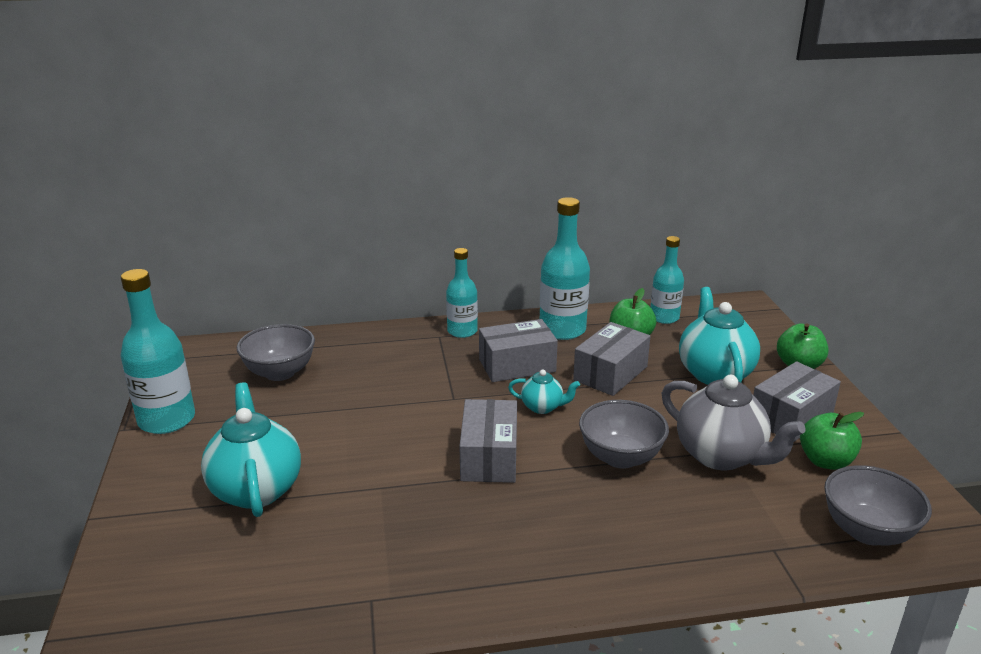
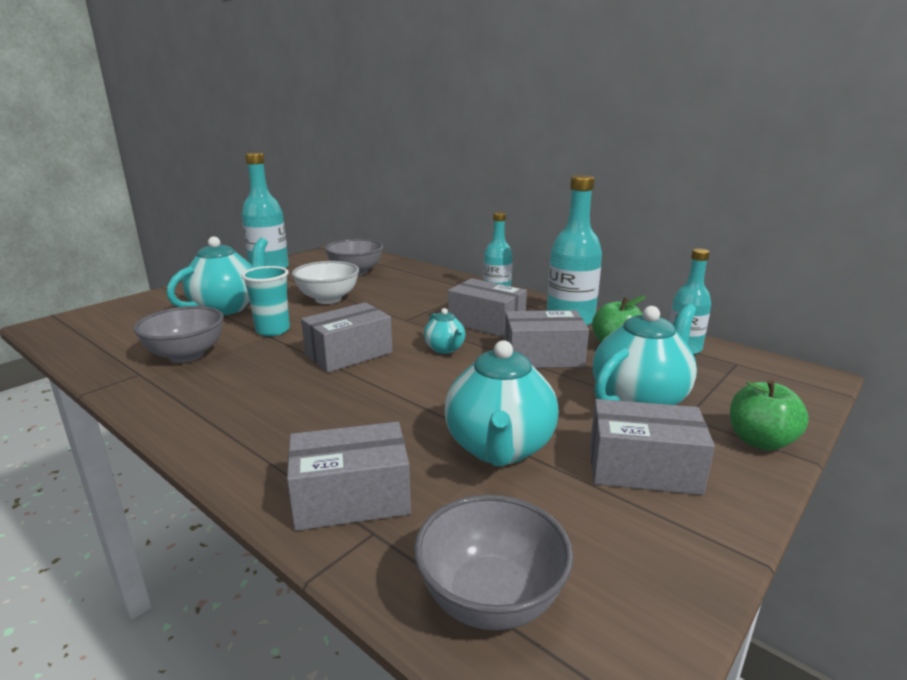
camera: 50 degrees right, 5 degrees down
grey bowl [579,400,669,469] -> grey bowl moved to [133,306,224,363]
grey teapot [662,375,806,470] -> turquoise teapot [445,340,558,466]
green apple [800,412,864,470] -> none
none -> turquoise cup [242,266,290,336]
none -> grey box [287,422,411,531]
none -> white bowl [292,261,359,304]

